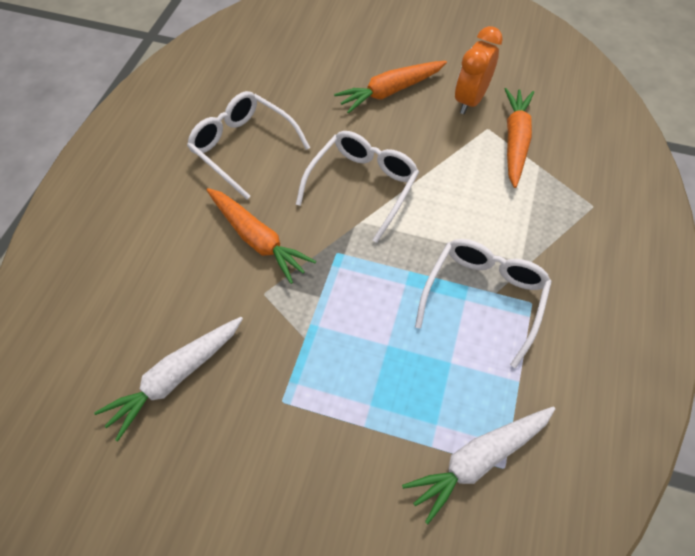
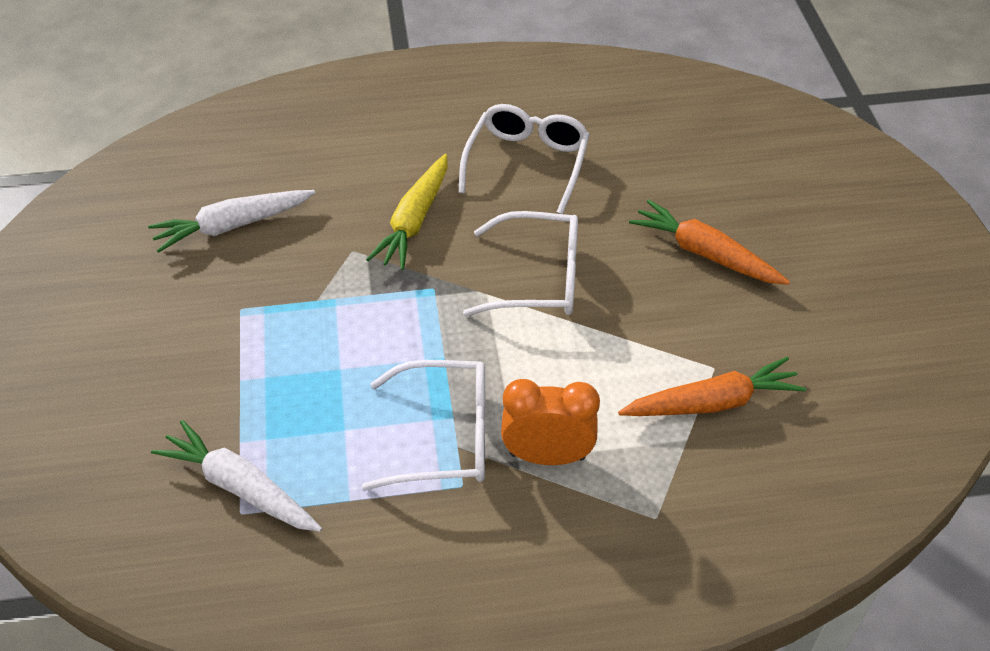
camera: 65 degrees right, 10 degrees down
white carrot [94,317,243,441] -> white carrot turned 45 degrees counterclockwise [148,190,316,253]
orange carrot [206,188,316,284] -> yellow carrot [366,154,448,270]
orange clock [455,26,503,114] -> orange clock moved to [501,379,600,465]

